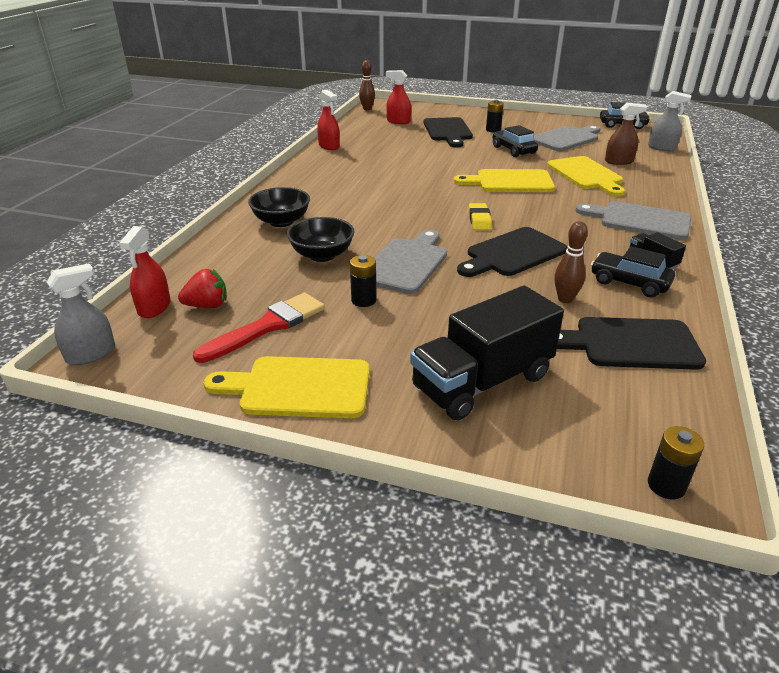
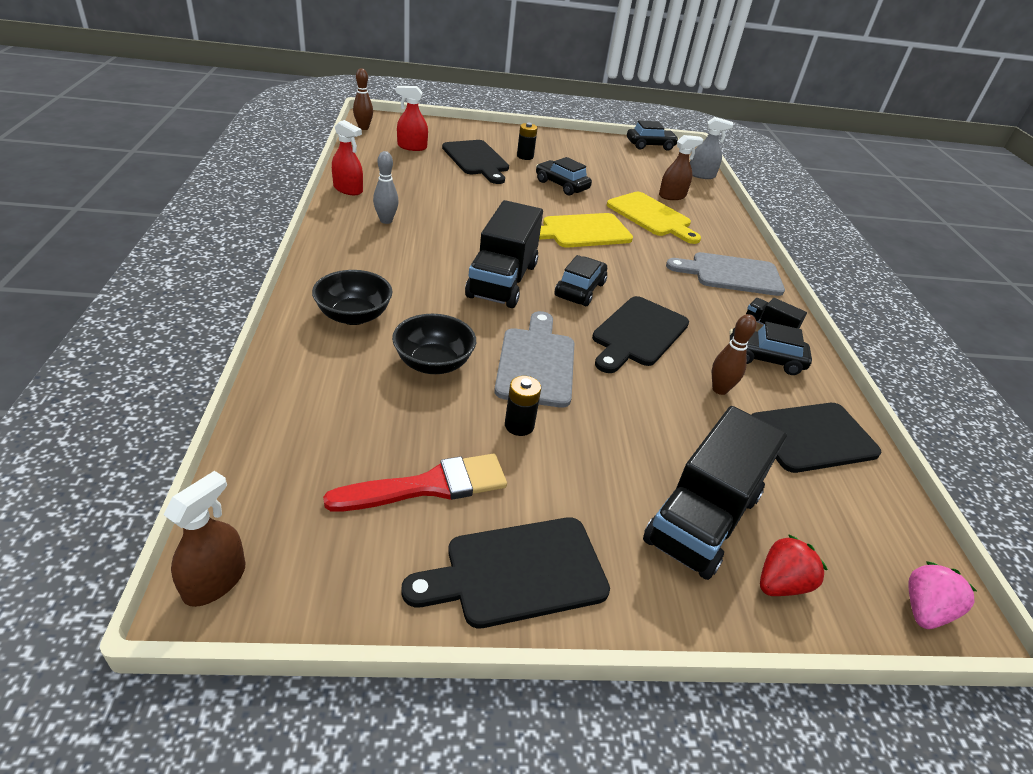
camera: 25 degrees left, 5 degrees up
grey spray bottle [47,263,115,365] -> brown spray bottle [164,471,245,607]
red spray bottle [119,226,170,318] -> none
red strawberry [178,269,227,308] -> red strawberry moved to [760,534,828,596]
red brush [193,293,325,363] -> red brush turned 45 degrees clockwise [323,454,507,512]
yellow cutting board [204,356,370,418] -> black cutting board [402,517,610,628]
yellow eraser [469,203,492,230] -> black car [555,255,607,306]
grey cutting board [534,125,601,151] -> none
black battery [648,426,704,500] -> pink strawberry [908,561,977,629]
none -> grey bowling pin [373,151,399,224]
none -> black truck [465,200,543,308]

